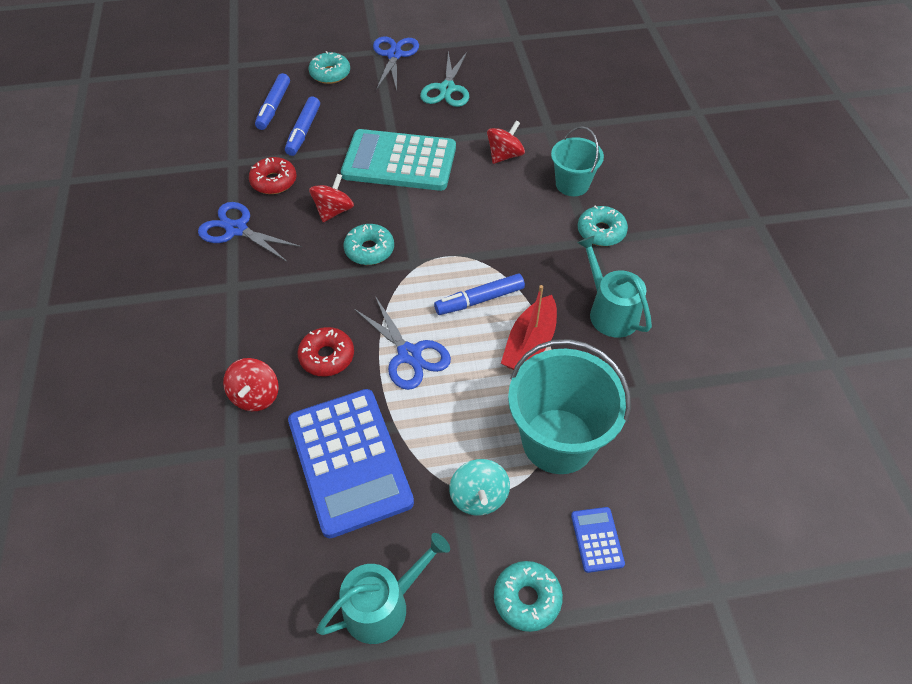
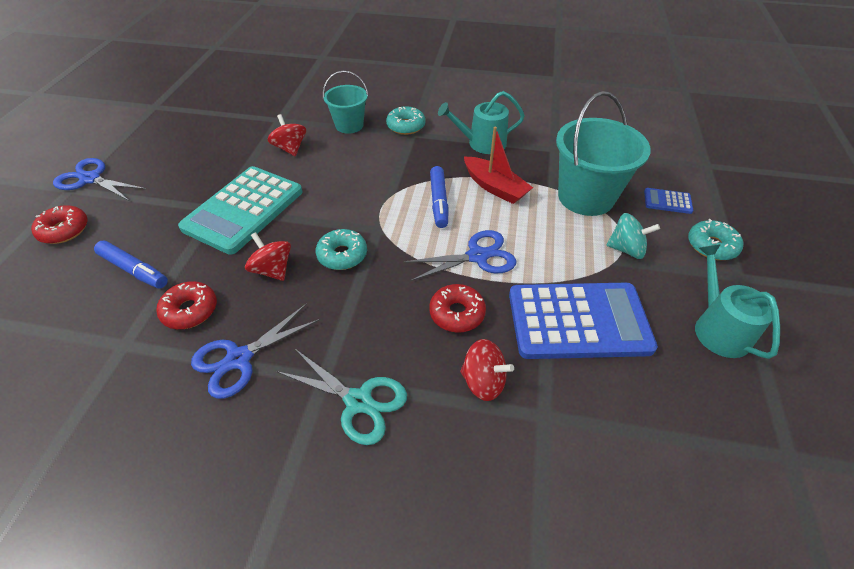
camera: 70 degrees left, 5 degrees down
blue marker [255,73,290,130] -> none
turquoise donut [309,51,350,84] -> red donut [31,205,88,244]
turquoise scissors [420,52,469,107] -> turquoise scissors moved to [276,349,407,445]

